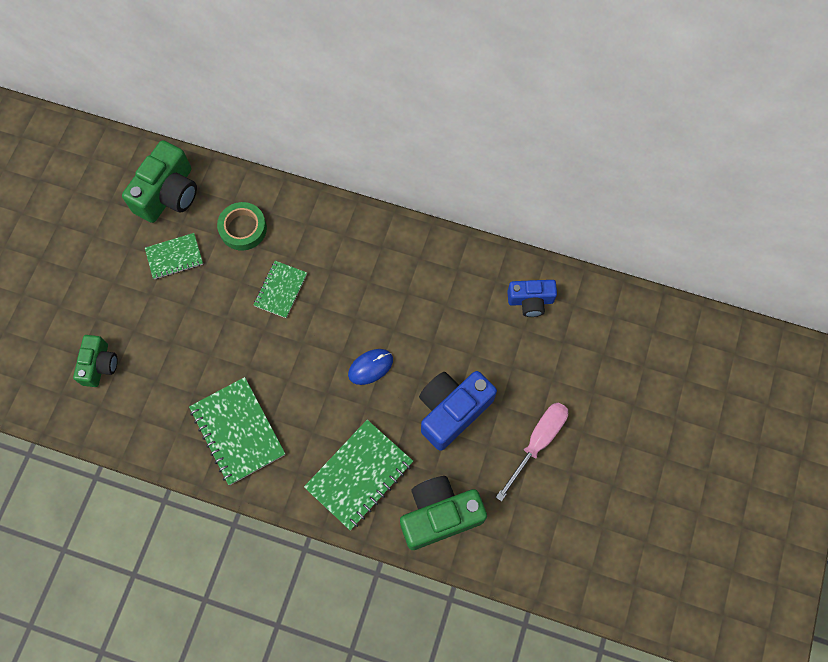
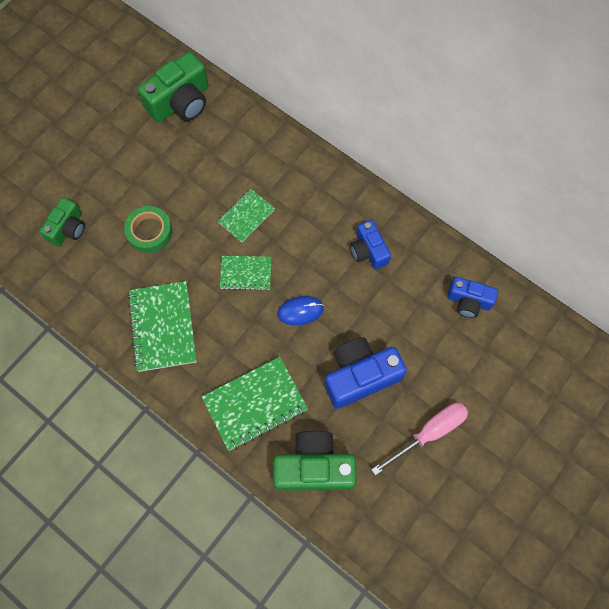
camera: 20 degrees right, 0 degrees up
green notebook [145,233,203,279] -> green notebook moved to [220,256,271,291]
green tape [217,202,267,251] -> green tape moved to [124,206,173,253]
none -> blue camera [350,220,391,269]

